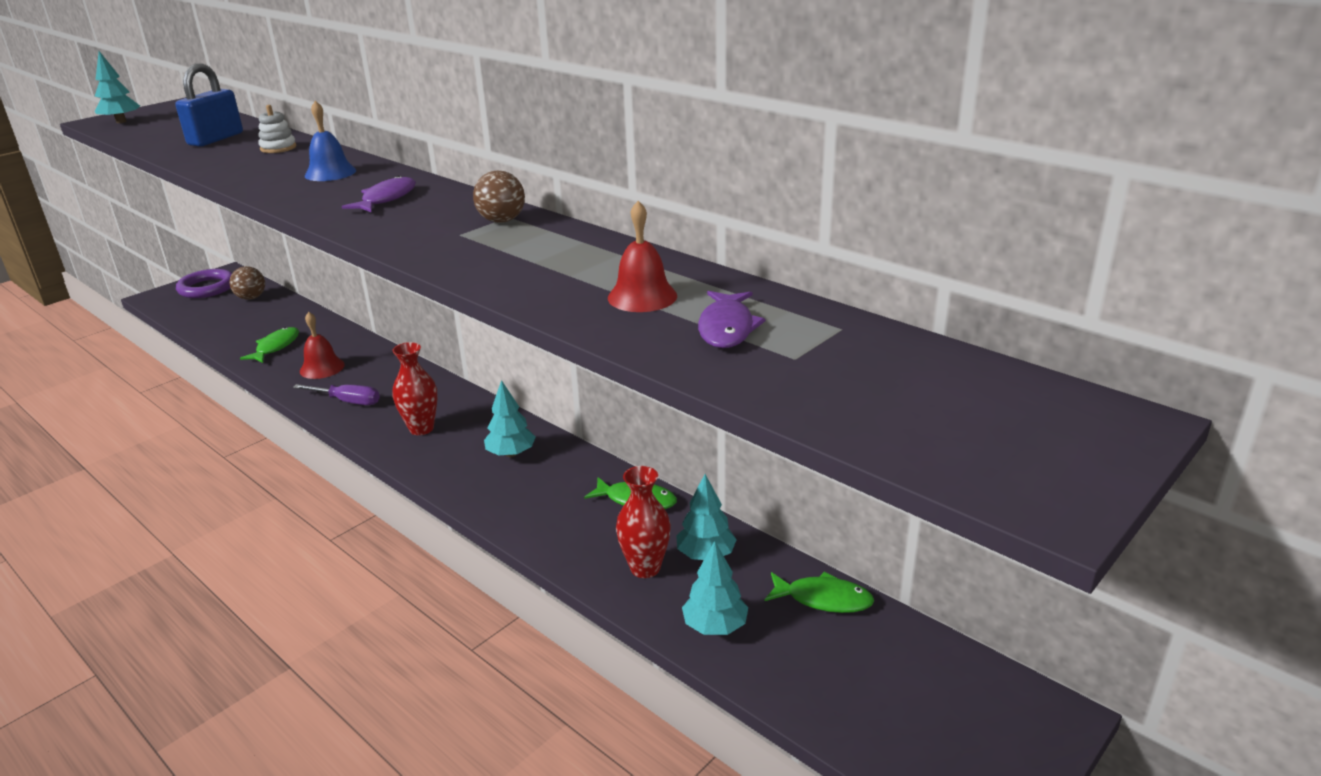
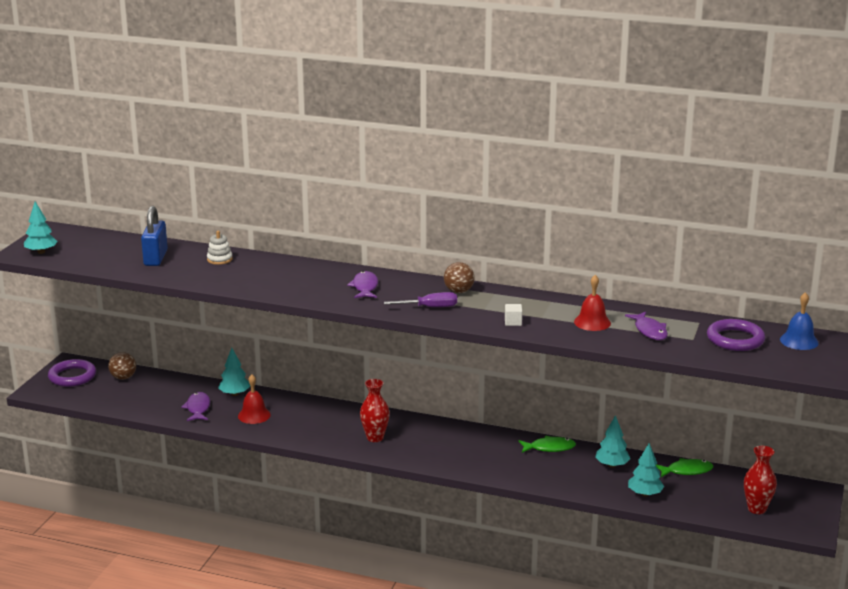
camera: 25 degrees left, 5 degrees down
green fish [240,327,299,363] -> purple fish [181,392,210,421]
purple screwdriver [293,384,380,405] -> purple screwdriver moved to [384,292,457,307]
blue bell [305,101,356,181] -> blue bell moved to [780,292,819,350]
turquoise tree [484,380,536,457] -> turquoise tree moved to [218,348,250,396]
red vase [616,466,671,578] -> red vase moved to [744,446,777,514]
none -> white cube [505,304,522,326]
none -> purple ring [707,319,765,351]

